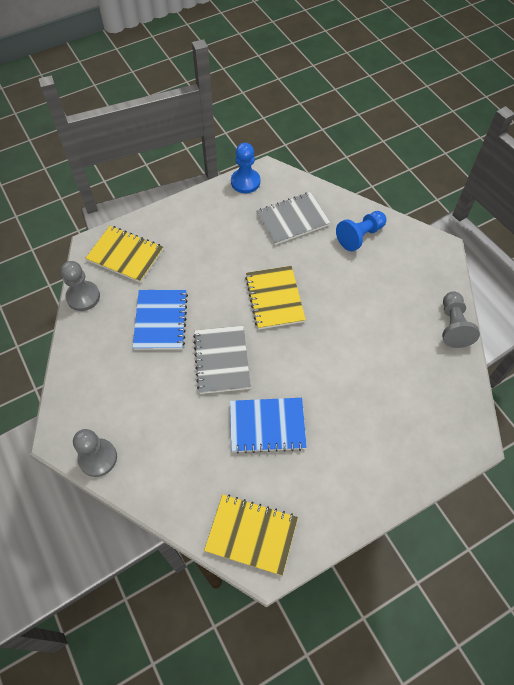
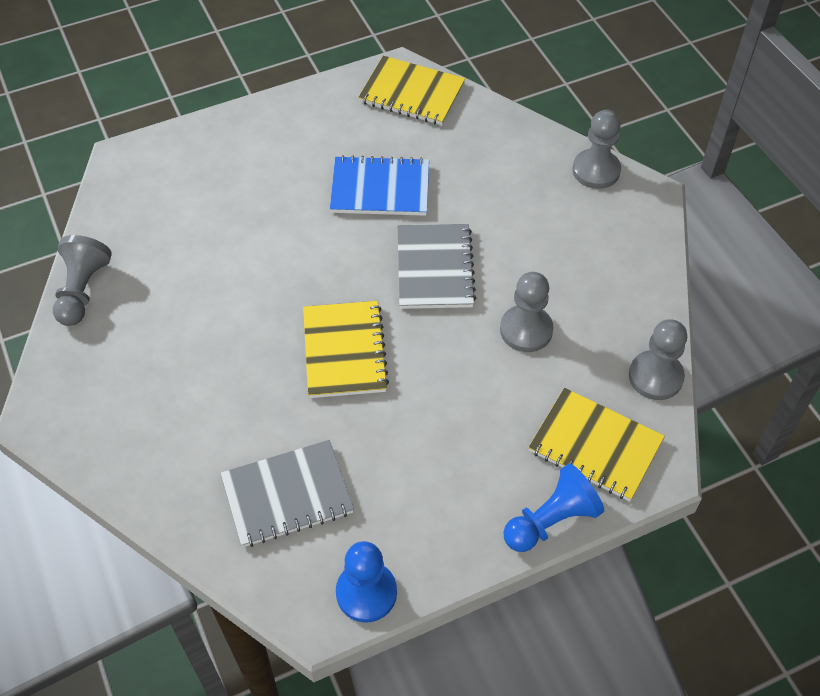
camera: 175 degrees left, 5 degrees down
blue notebook [133,290,188,350] -> grey pawn [500,272,553,352]
blue pawn [336,211,386,251] -> blue pawn moved to [504,464,604,552]

